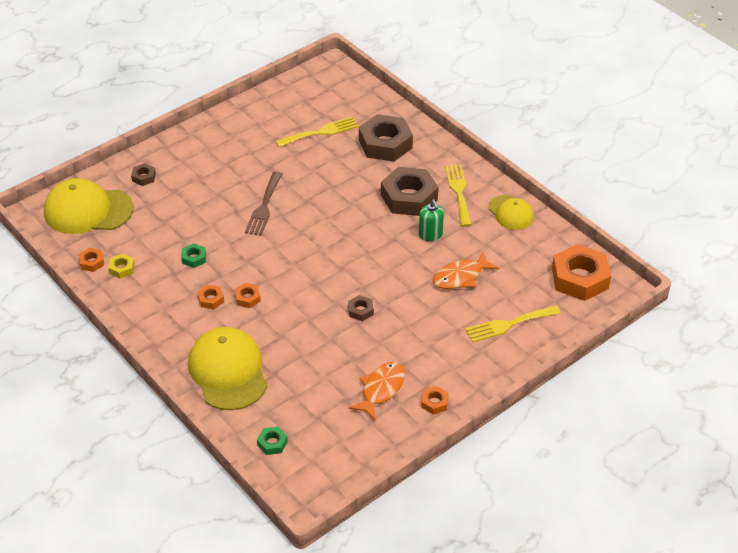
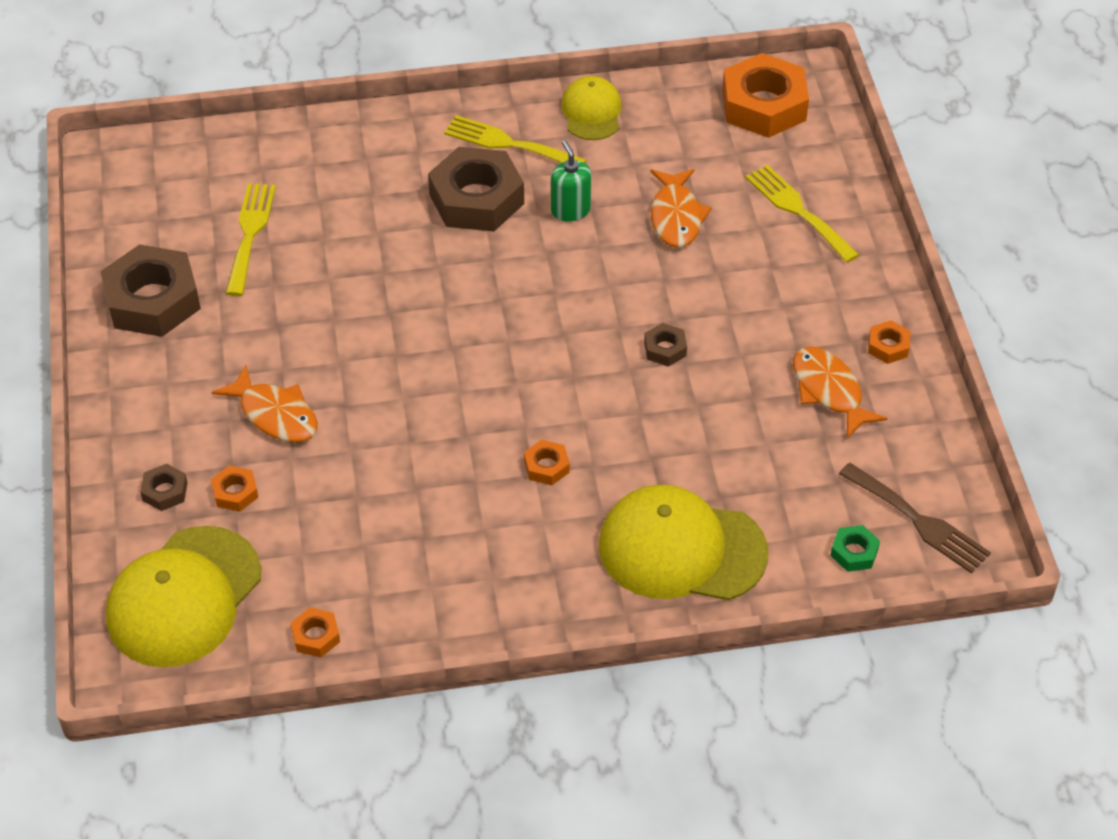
camera: 60 degrees left, 5 degrees up
yellow nut [108,254,135,278] -> none
green nut [182,243,206,268] -> none
orange nut [197,284,224,309] -> orange nut moved to [211,466,258,512]
brown fork [245,172,282,236] -> brown fork moved to [839,463,991,574]
brown nut [359,114,413,162] -> brown nut moved to [100,244,201,337]
green soap dispenser [419,199,444,241] -> green soap dispenser turned 120 degrees counterclockwise [551,141,591,222]
yellow fork [465,305,561,343] -> yellow fork turned 135 degrees clockwise [745,165,859,263]
yellow cap [488,195,533,230] -> yellow cap turned 90 degrees counterclockwise [561,76,622,140]
none -> orange fish [212,365,318,443]

